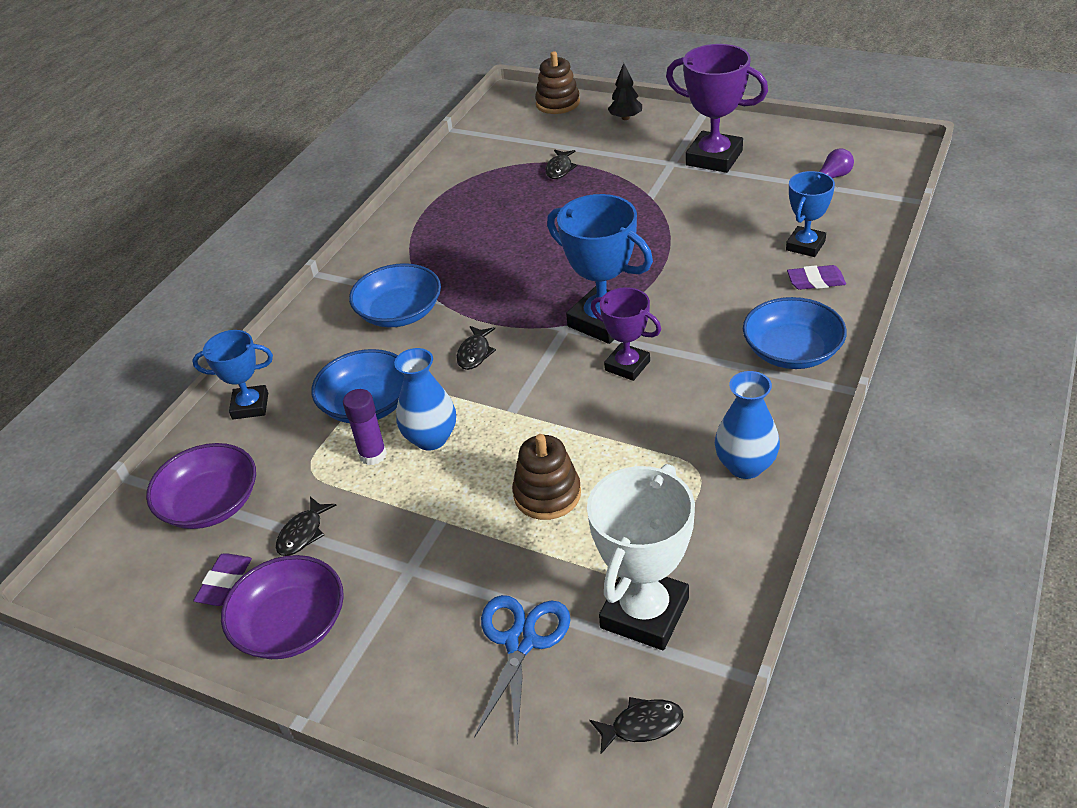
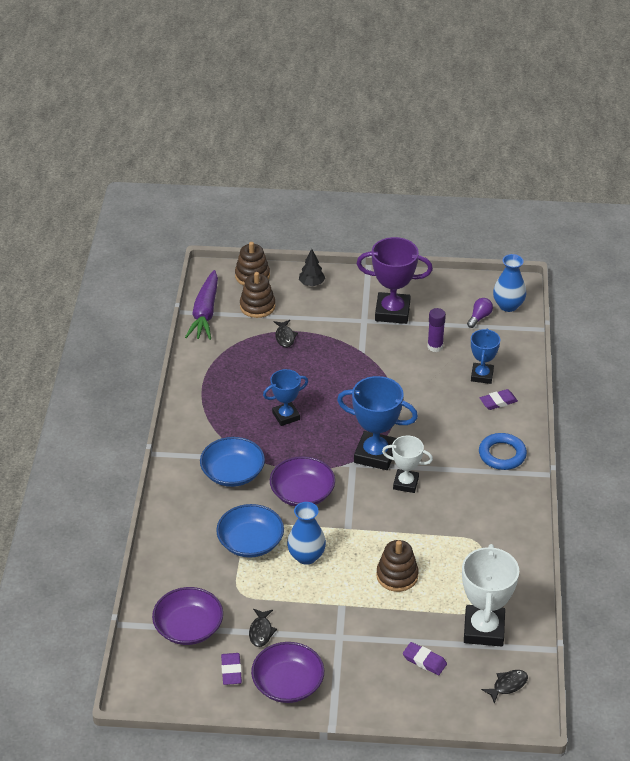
camera: 25 degrees left, 0 degrees up
blue trophy [192,330,273,419] -> blue trophy moved to [263,369,308,426]
purple glue stick [343,389,387,465] -> purple glue stick moved to [427,308,446,352]
black fish [457,326,496,370] -> purple bowl [270,456,335,507]
blue scissors [474,595,571,743] -> purple eraser [403,642,447,675]
purple trophy [591,287,661,381] -> white trophy [382,435,433,493]
blue vase [715,371,780,479] -> blue vase moved to [493,254,526,312]
blue bowl [743,297,847,369] -> blue ring [479,433,527,470]
none -> purple carrot [185,270,218,340]
none -> brown stacking toy [240,272,275,318]

